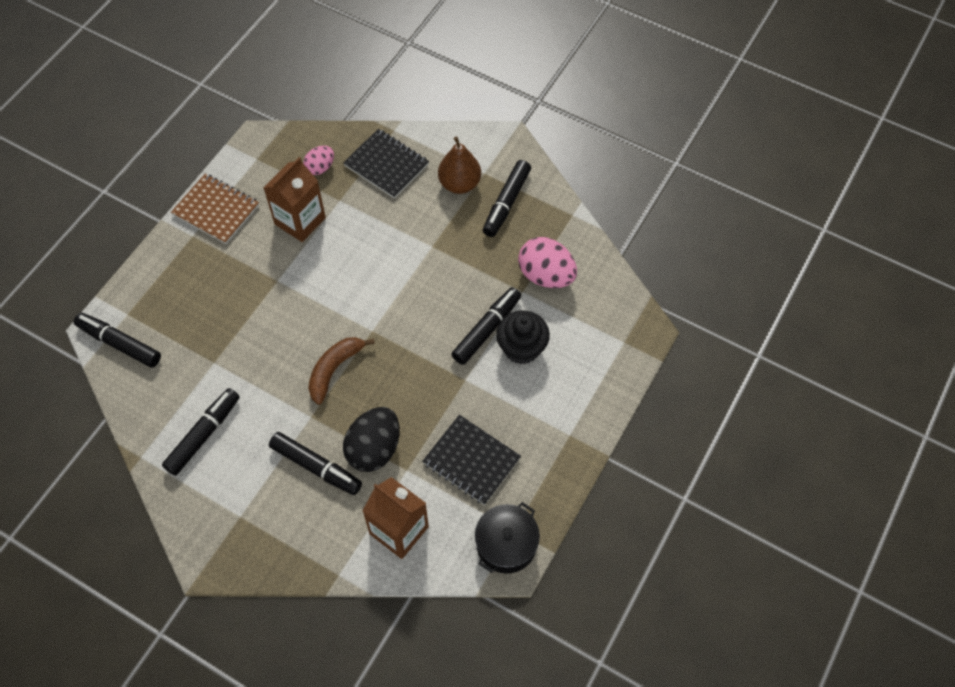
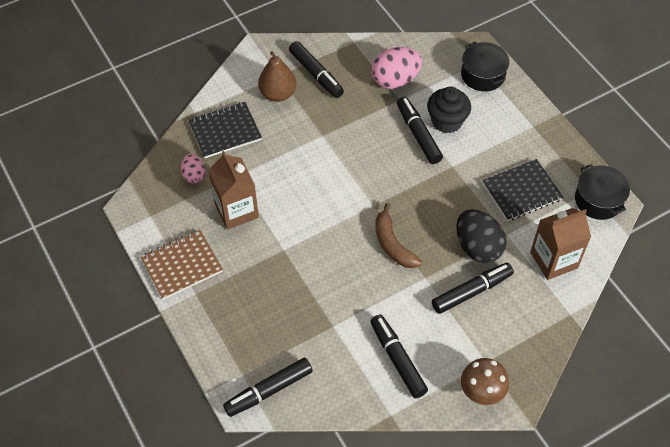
camera: 60 degrees left, 5 degrees down
none -> black pot [461,42,509,91]
none -> brown mushroom [461,358,509,405]

